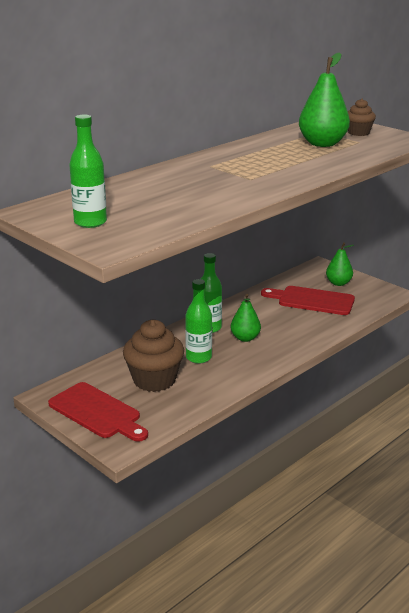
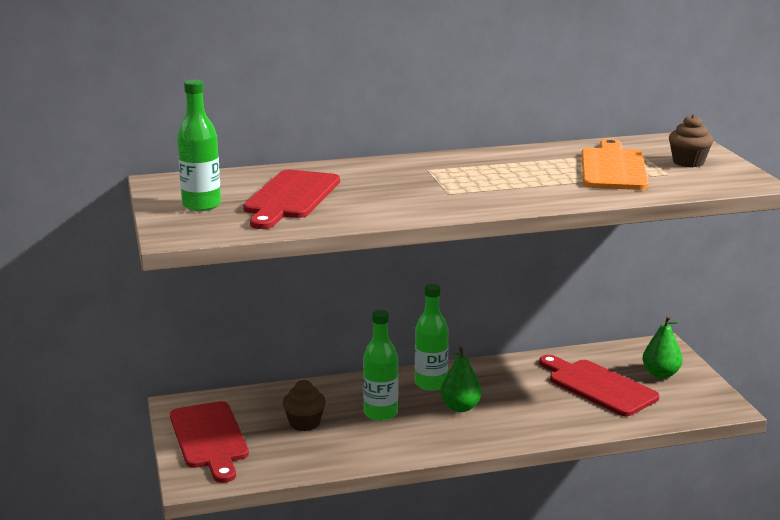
camera: 30 degrees right, 5 degrees down
brown cupcake [123,319,184,392] -> brown cupcake [283,380,326,431], size x0.56
green pear [299,52,350,147] -> orange cutting board [582,139,649,190]
none -> red cutting board [243,170,340,229]

